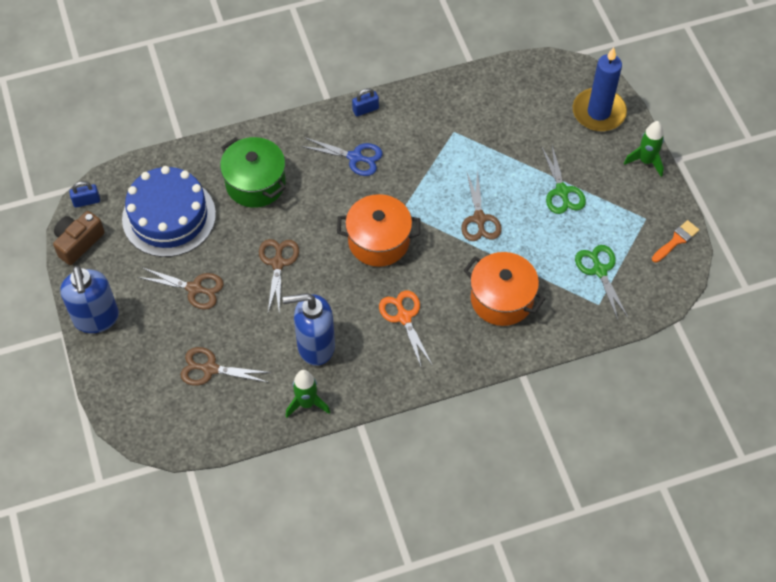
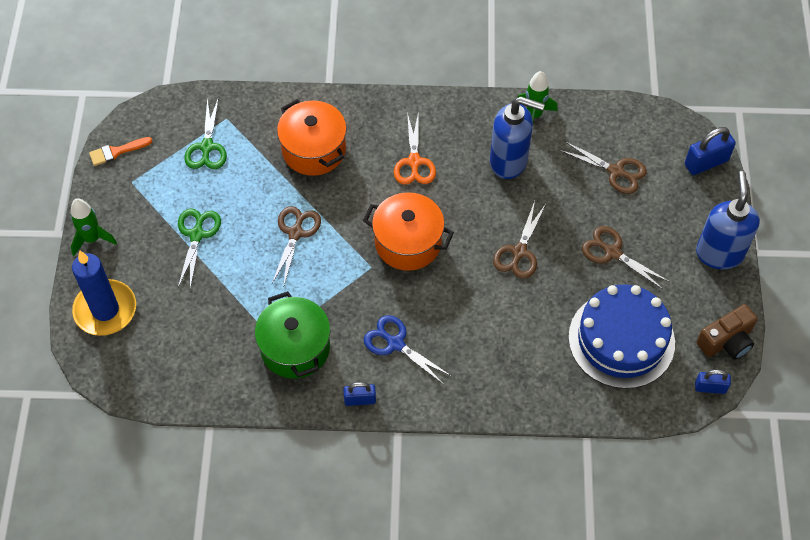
camera: 160 degrees left, 0 degrees up
green pot [220,137,286,208] -> green pot moved to [255,291,331,379]
none -> blue padlock [685,127,736,175]

